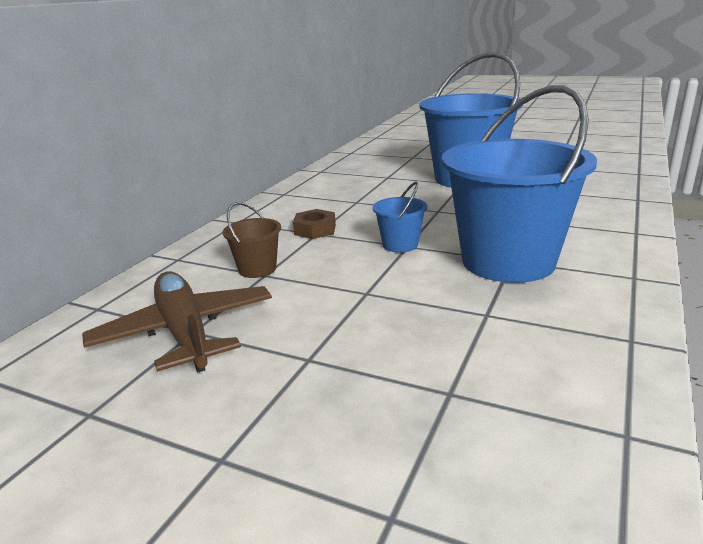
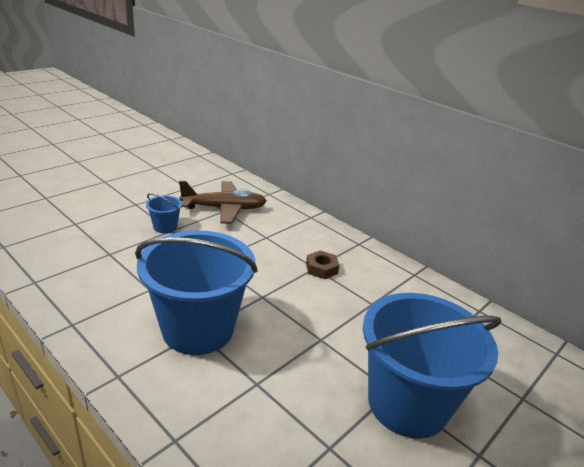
camera: 105 degrees right, 5 degrees up
brown bucket [223,202,281,278] -> none
blue bucket [373,181,428,253] -> blue bucket moved to [146,193,182,233]

